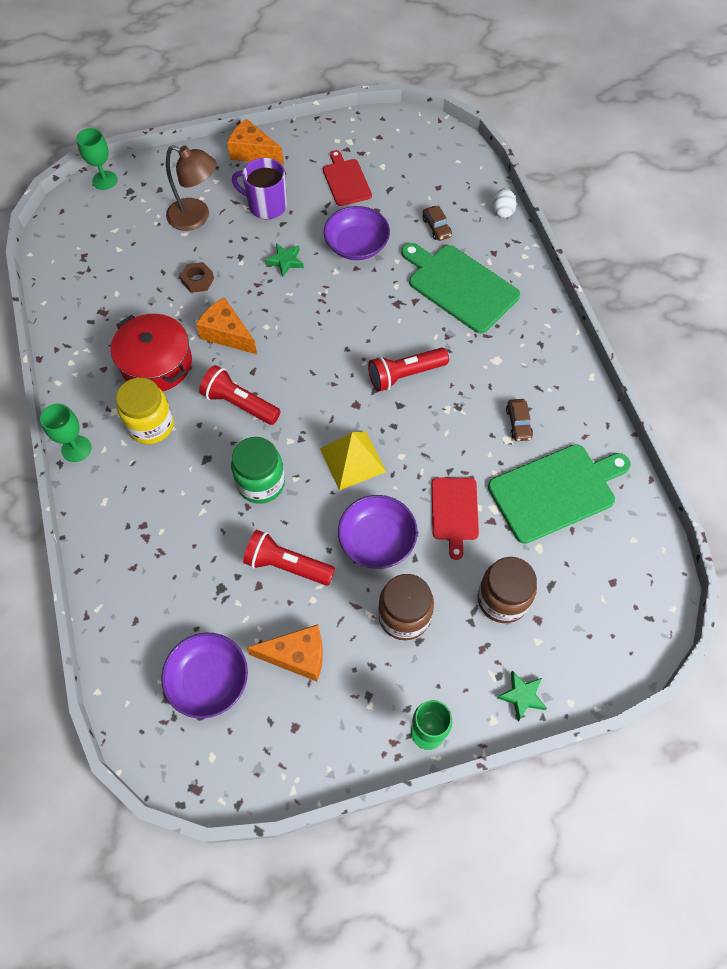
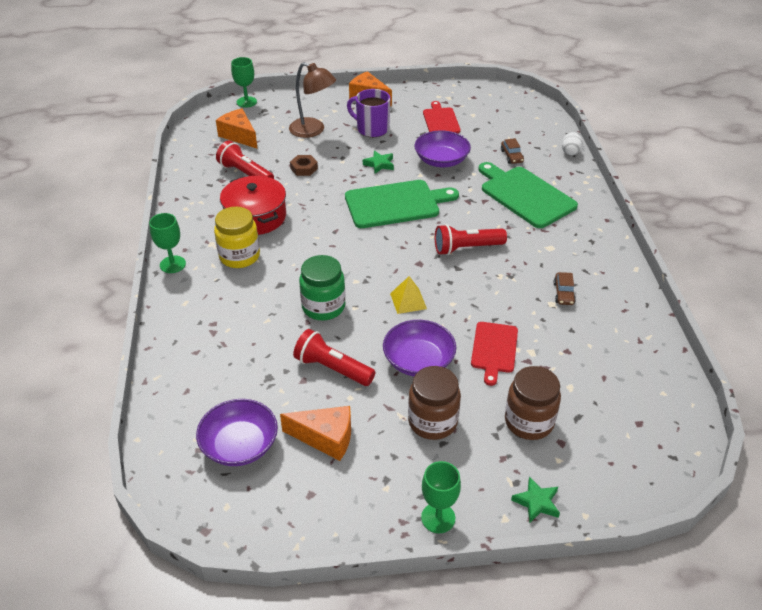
camera: 10 degrees right, 20 degrees down
orange cheese [196,297,257,354] -> orange cheese moved to [216,108,258,149]
red flashlight [199,365,281,425] -> red flashlight moved to [216,141,274,179]
yellow pyramid [320,431,386,490] -> yellow pyramid [390,276,427,314], size x0.66
green cutting board [488,444,631,544] -> green cutting board moved to [345,180,459,228]

